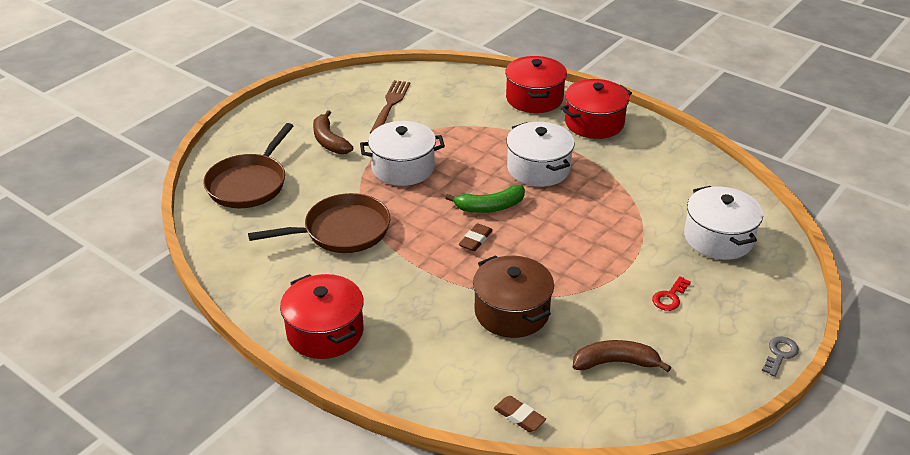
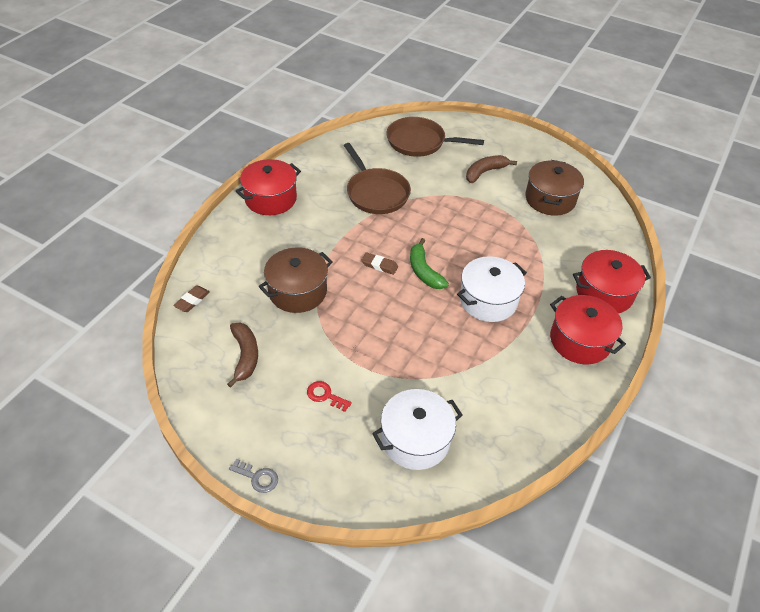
camera: 80 degrees right, 10 degrees up
white pot [360,121,445,186] -> none
brown fork [370,80,410,133] -> brown pot [525,160,584,216]

